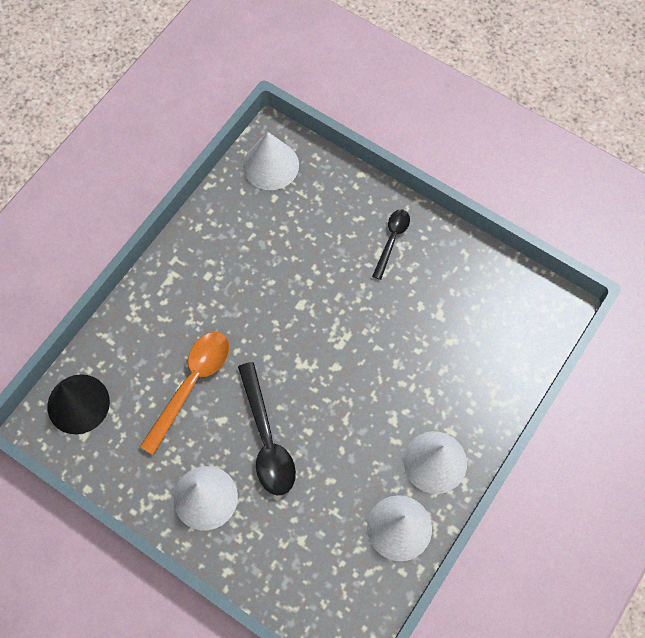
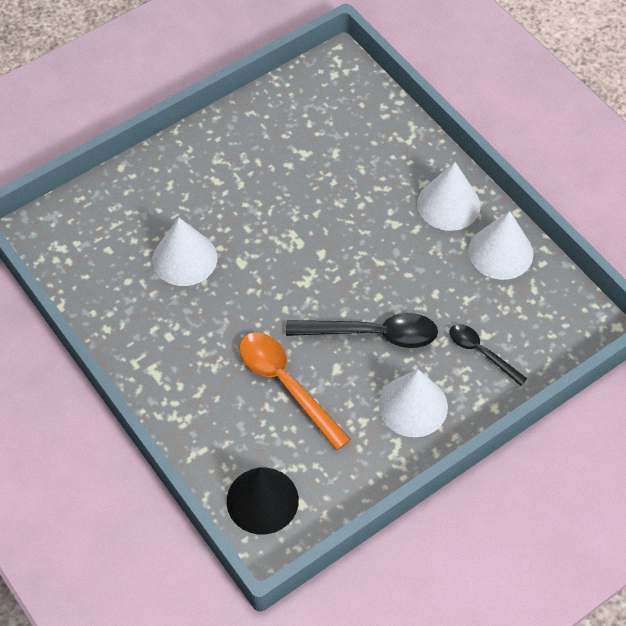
camera: 70 degrees left, 10 degrees down
white cone [243,132,299,190] -> white cone moved to [153,218,217,286]
black spoon [372,209,410,280] -> black spoon moved to [449,324,527,386]

